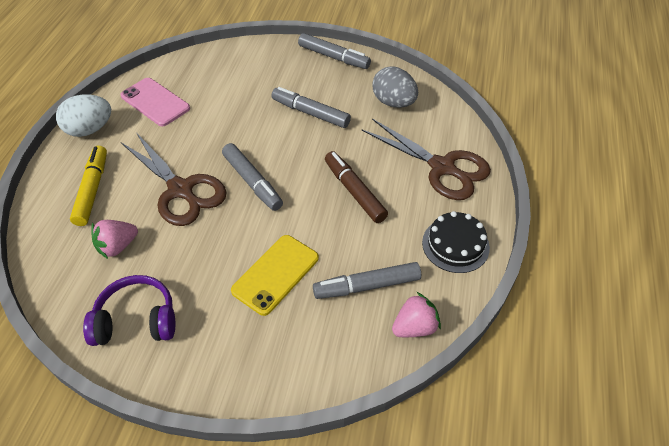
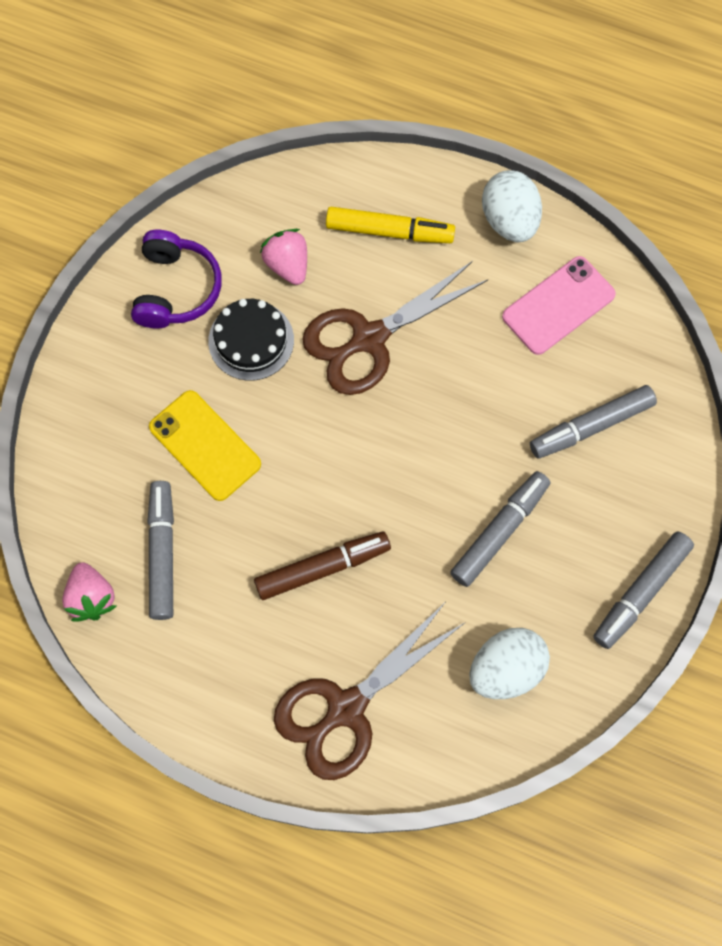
camera: 100 degrees right, 20 degrees up
grey marker [222,143,283,211] -> grey marker moved to [530,385,657,459]
grey egg [373,66,418,108] -> white egg [469,628,550,699]
black cake [422,211,490,273] -> black cake moved to [208,299,294,381]

